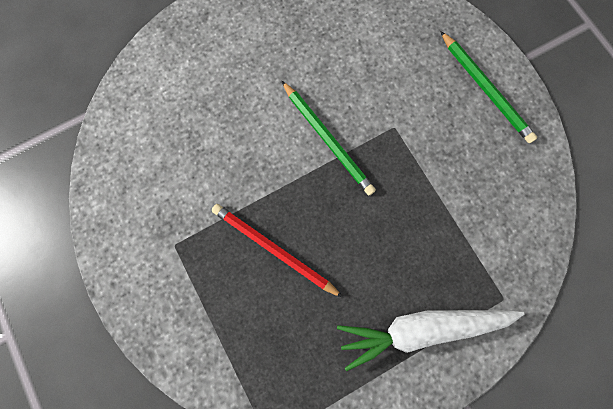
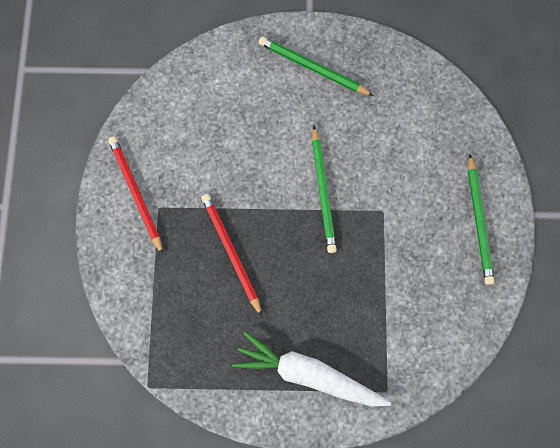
camera: 30 degrees right, 5 degrees down
none -> red pencil [108,137,163,255]
none -> green pencil [259,36,374,96]

